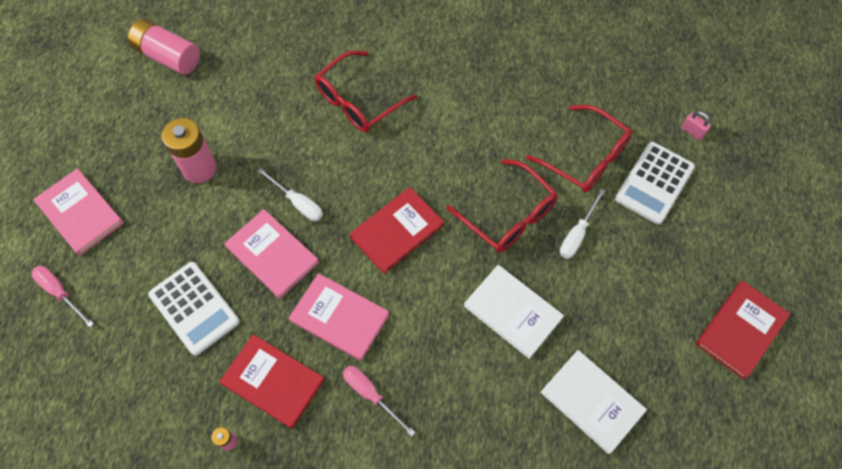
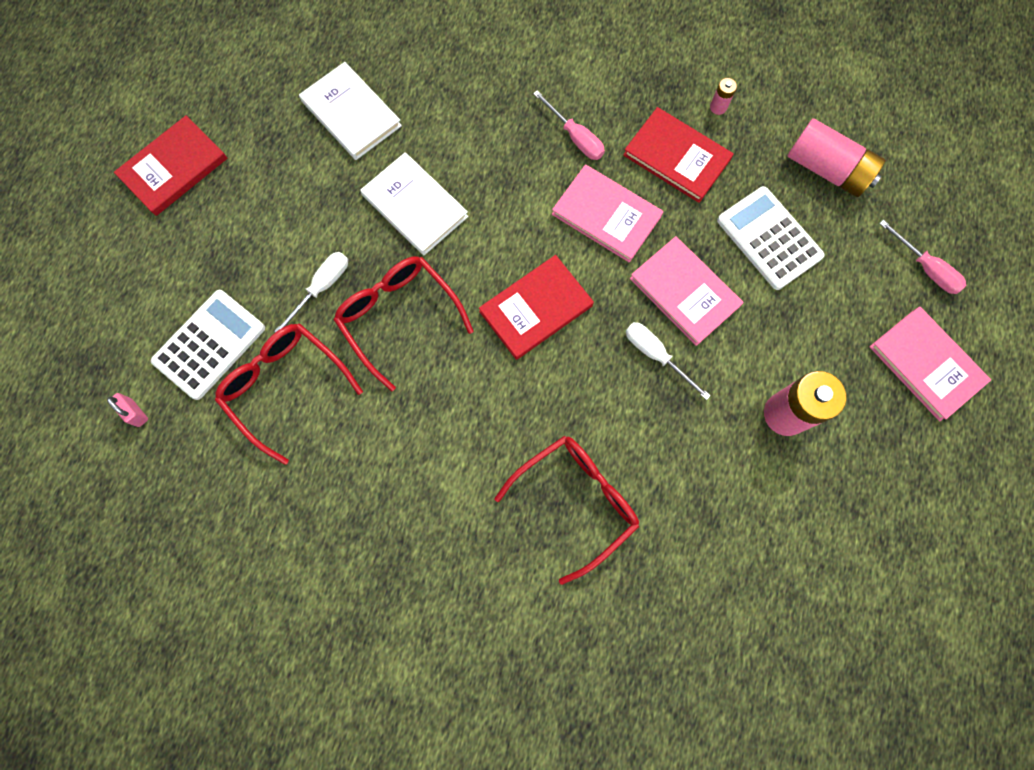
camera: 175 degrees left, 10 degrees up
pink battery [128,19,200,75] -> pink battery moved to [787,118,886,197]

